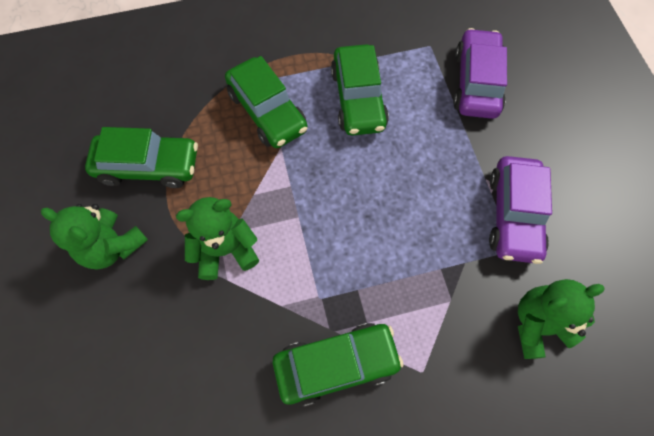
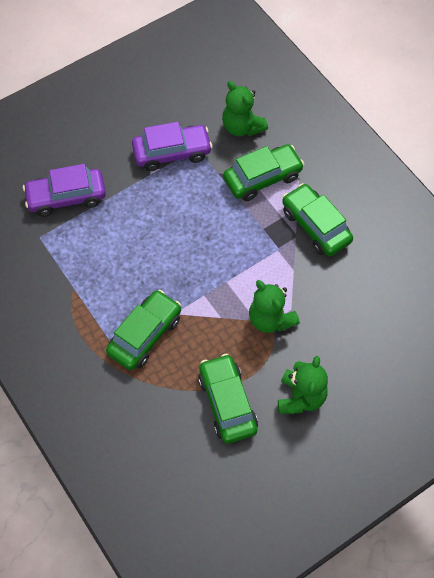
camera: 110 degrees left, 5 degrees down
green car [331,44,389,136] -> green car moved to [223,144,304,201]

